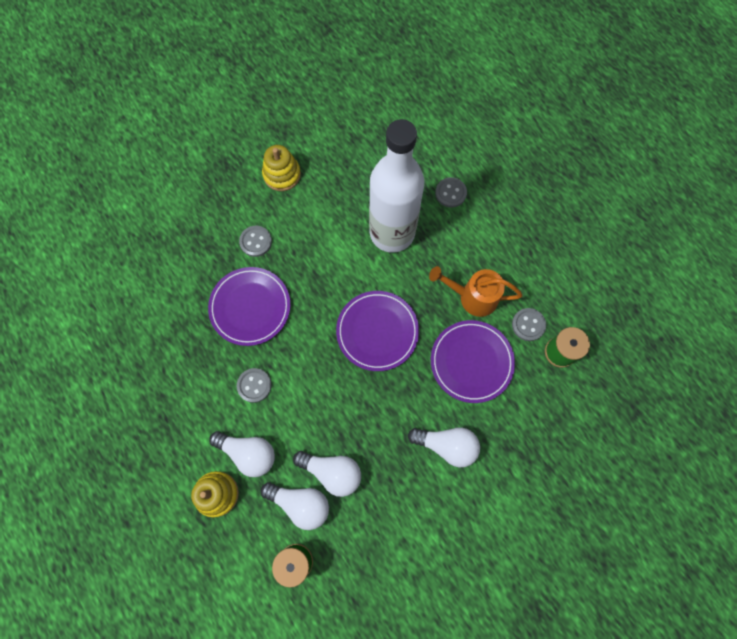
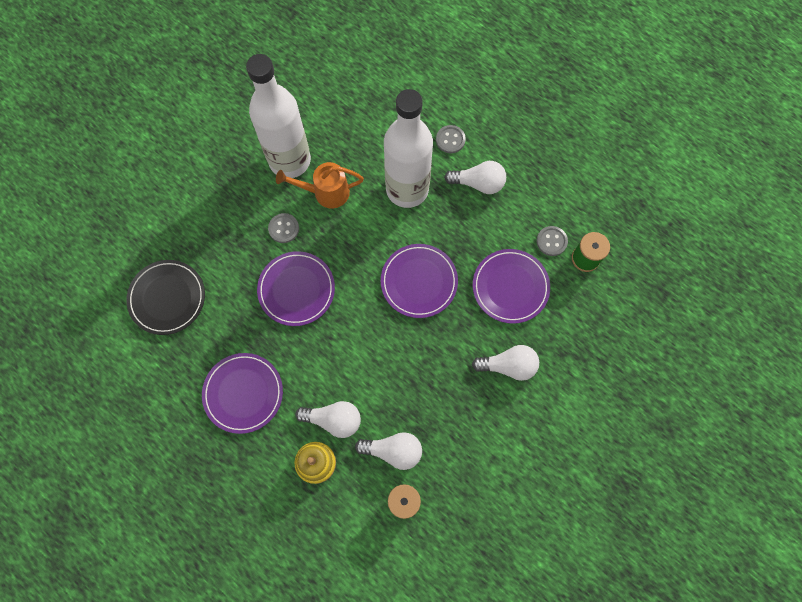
camera: 15 degrees left, 0 degrees up
grey button [237,368,272,403] -> none
yellow stacking toy [262,145,301,191] -> white bottle [246,54,311,178]
white light bulb [293,451,361,497] -> white light bulb moved to [444,161,506,194]
orange watering can [429,266,523,317] -> orange watering can moved to [276,162,364,208]
none -> black plate [126,260,205,335]
none -> purple plate [202,353,283,434]

